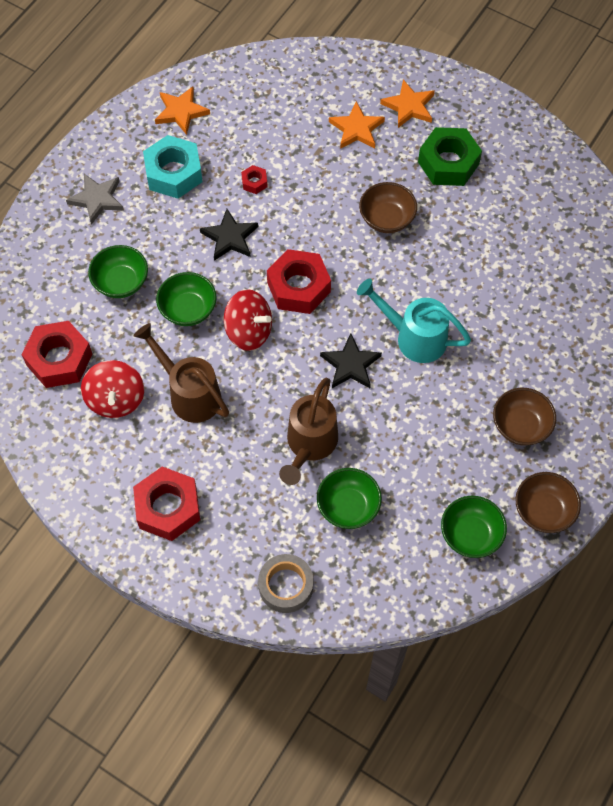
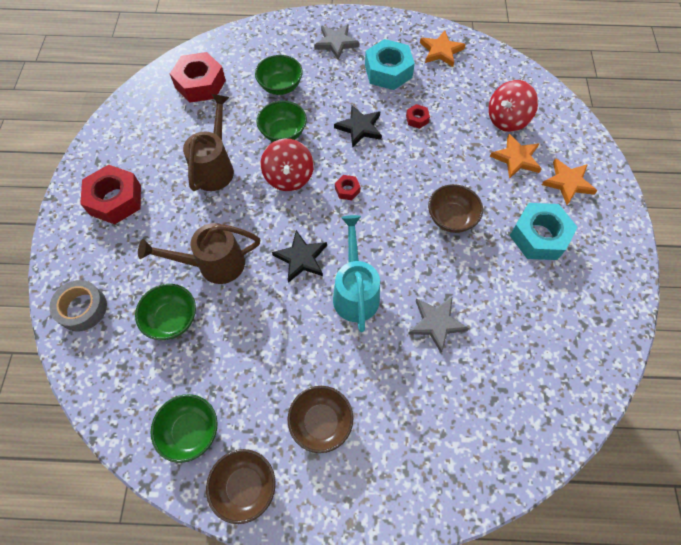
camera: 60 degrees right, 0 degrees up
red spinning top [81,360,144,418] -> red spinning top moved to [488,80,538,132]
red nut [267,249,331,314] -> red nut [335,175,360,200], size x0.46
green nut [418,127,482,186] -> turquoise nut [510,203,578,260]
none -> grey star [409,296,469,353]

